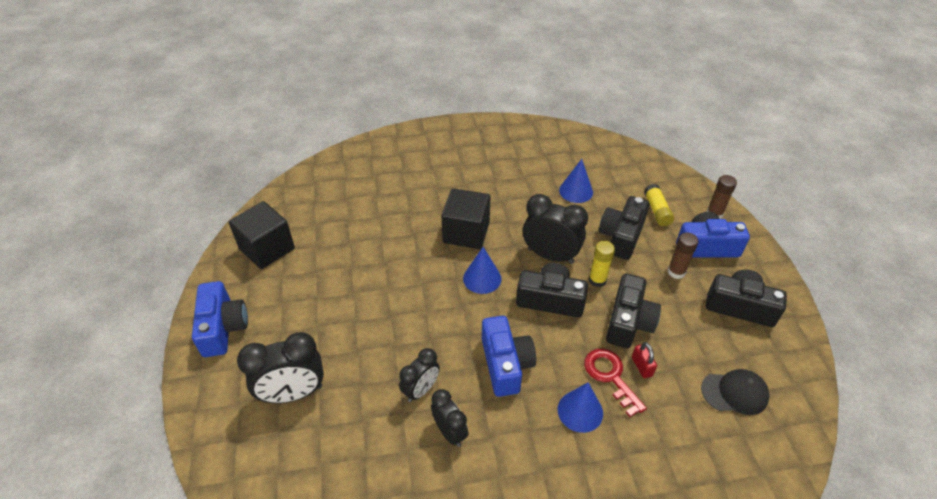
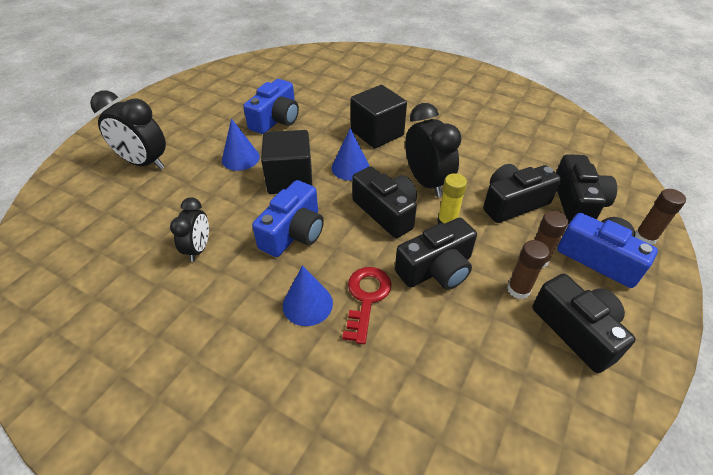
camera: 40 degrees right, 0 degrees up
blue camera [192,281,248,357] -> blue camera moved to [243,79,299,134]
black cube [229,201,295,269] -> black cube moved to [261,130,312,194]
black clock [399,348,440,402] -> none
blue cone [559,159,593,203] -> blue cone moved to [222,118,260,171]
red padlock [632,342,657,378] -> none
yellow glue stick [644,184,674,226] -> black camera [556,154,617,224]
black cap [701,369,770,415] -> none
none -> brown glue stick [507,240,550,299]

